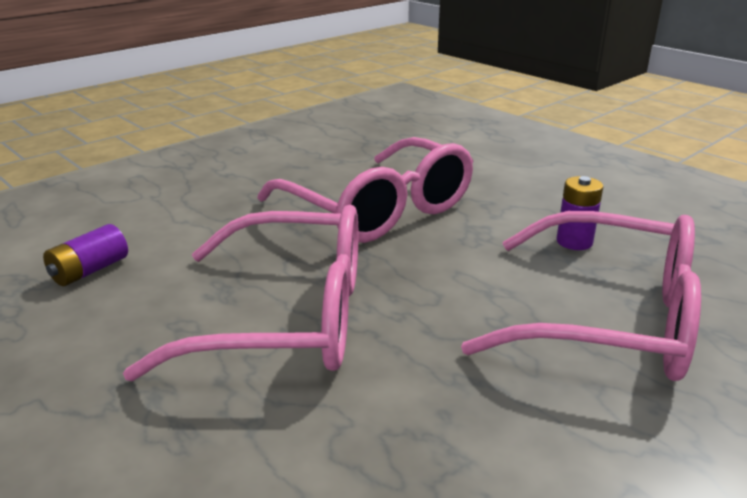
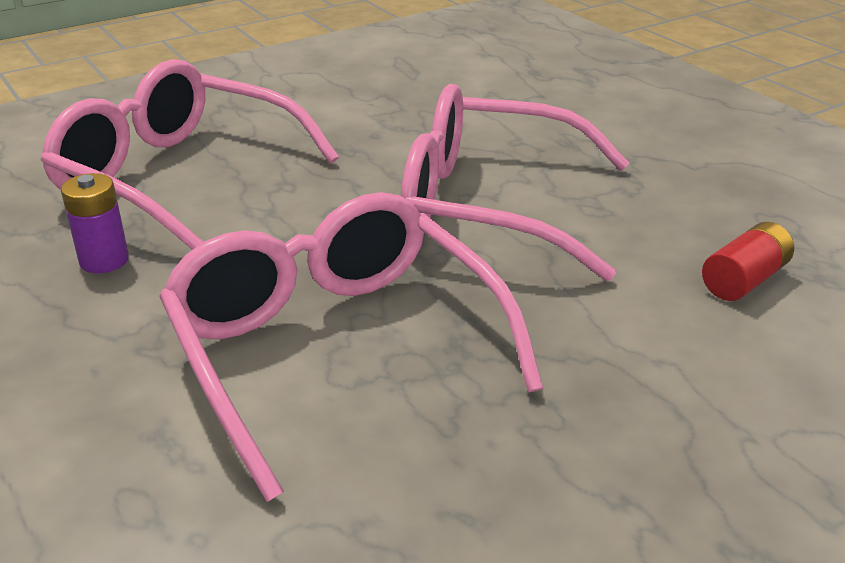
camera: 170 degrees left, 5 degrees up
purple battery [43,224,128,286] -> red battery [702,222,794,301]

